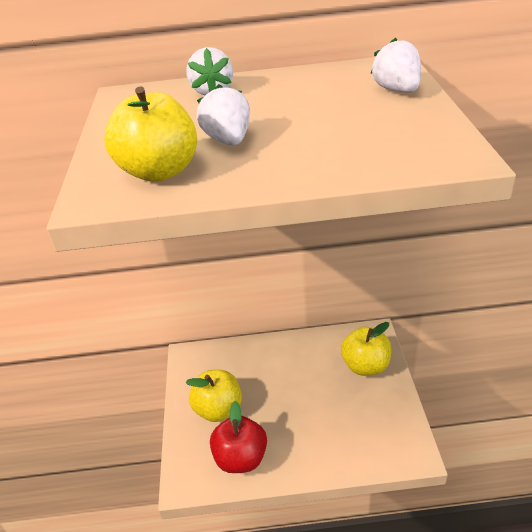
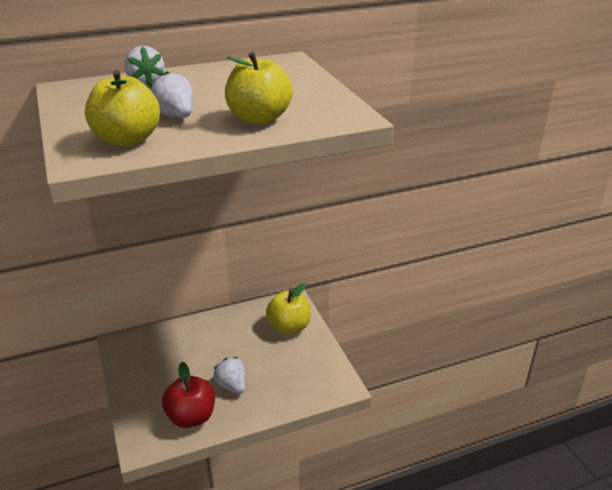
camera: 20 degrees left, 5 degrees down
yellow apple [186,370,242,422] -> yellow apple moved to [225,52,293,125]
white strawberry [370,37,421,92] -> white strawberry moved to [213,357,246,394]

